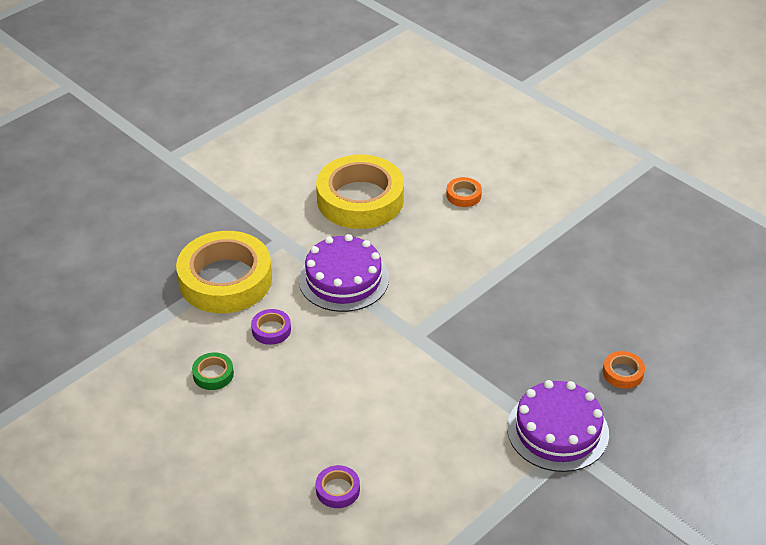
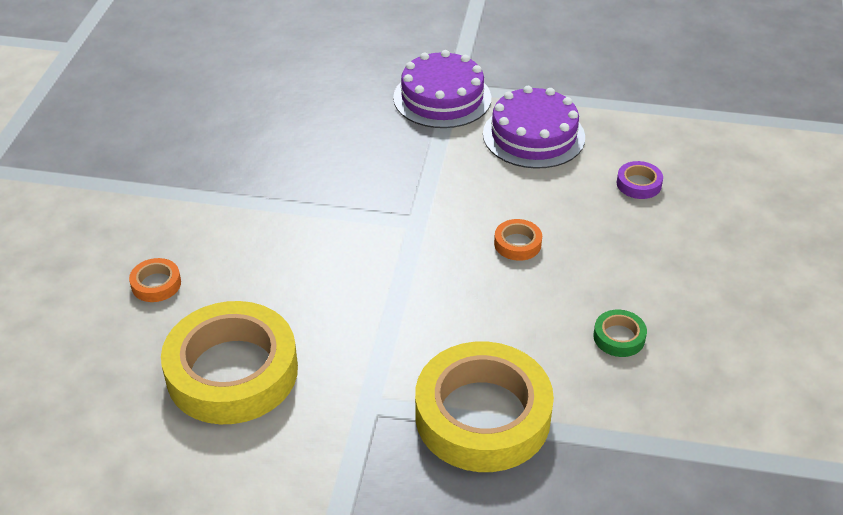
camera: 125 degrees left, 0 degrees up
purple tape [251,309,291,345] -> none
purple cake [299,234,389,312] -> purple cake moved to [483,86,585,169]
orange tape [603,351,645,389] -> orange tape moved to [494,219,542,261]

